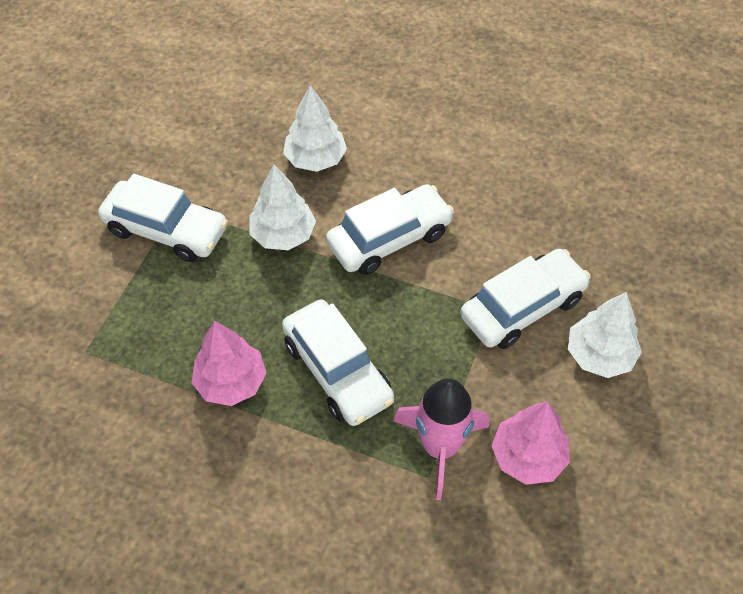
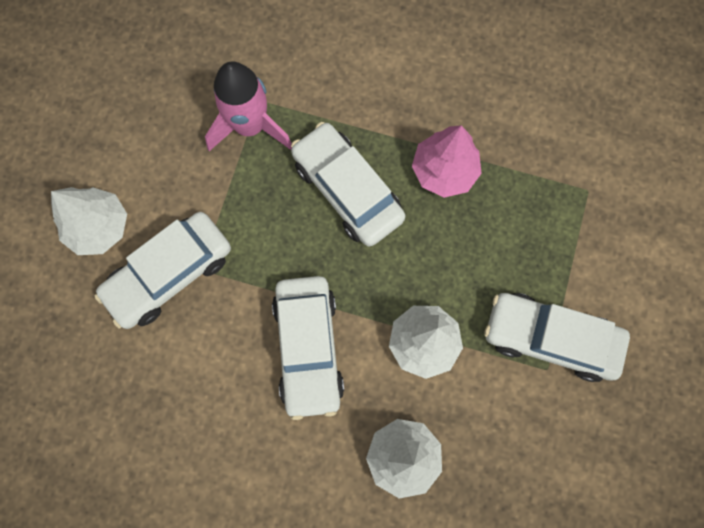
camera: 175 degrees right, 20 degrees up
white car [326,184,454,275] -> white car turned 60 degrees counterclockwise [272,276,344,420]
pink tree [492,401,570,485] -> none

